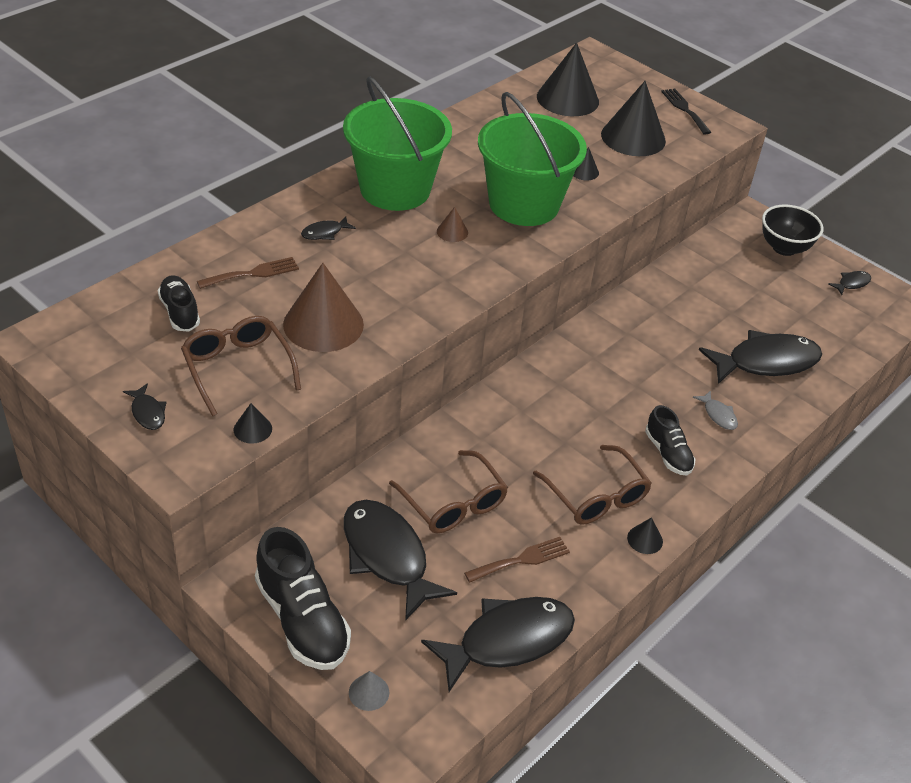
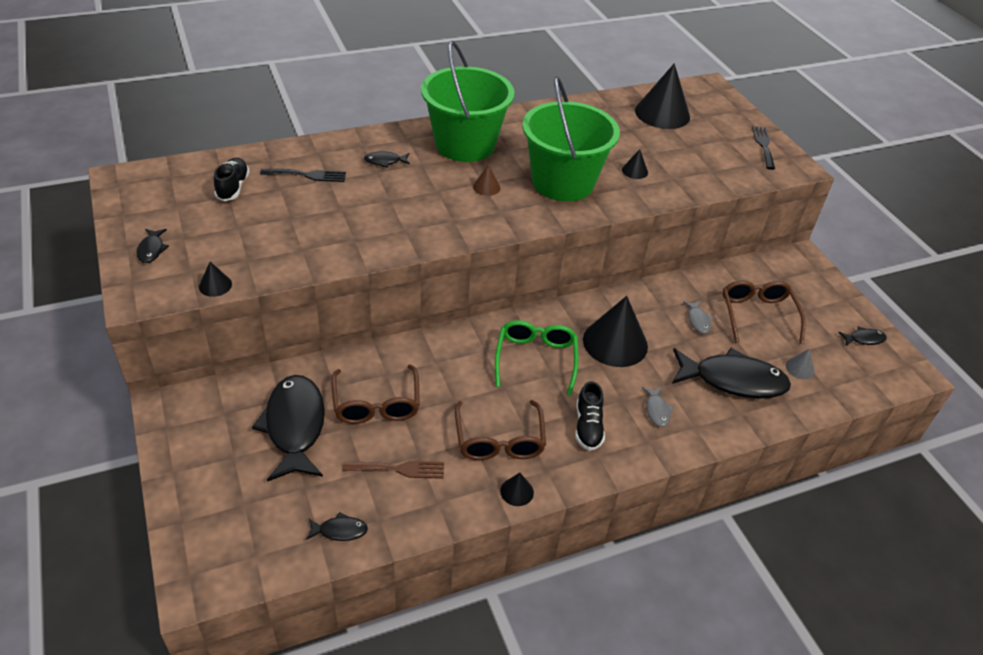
camera: 25 degrees right, 0 degrees up
brown glasses [181,316,301,416] -> brown glasses moved to [723,280,806,344]
brown fork [197,257,299,289] -> black fork [260,169,346,182]
black shoe [255,527,351,670] -> none
brown cone [283,263,364,352] -> none
grey cone [349,671,389,711] -> grey cone moved to [786,349,815,379]
black fish [421,597,575,692] -> black fish [306,512,368,541], size x0.43
black cone [601,81,666,156] -> black cone moved to [583,296,648,367]
black bowl [762,204,823,256] -> none
none -> green glasses [495,320,579,396]
none -> grey fish [683,301,713,334]

